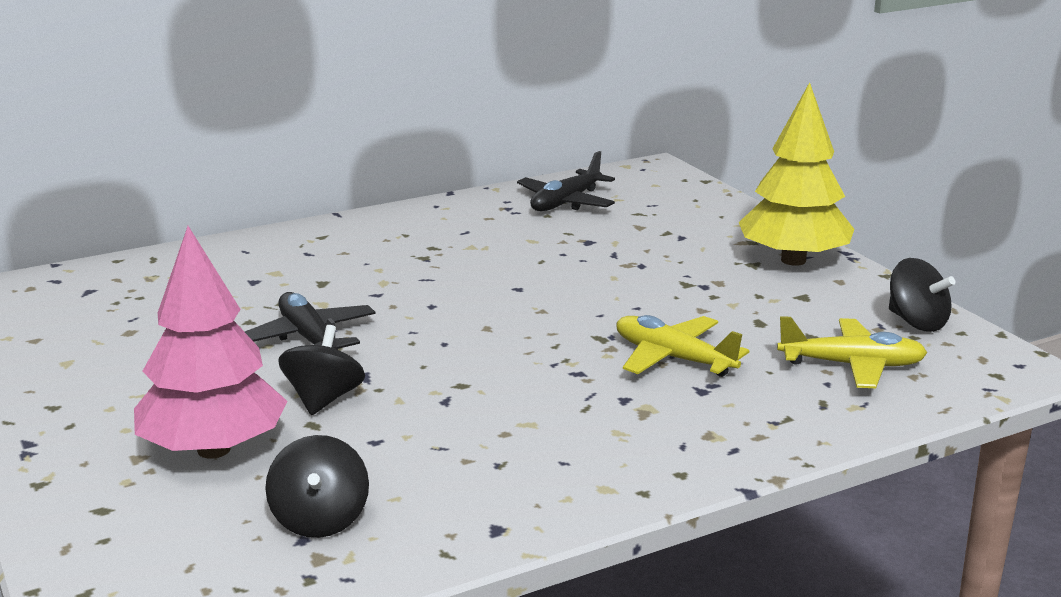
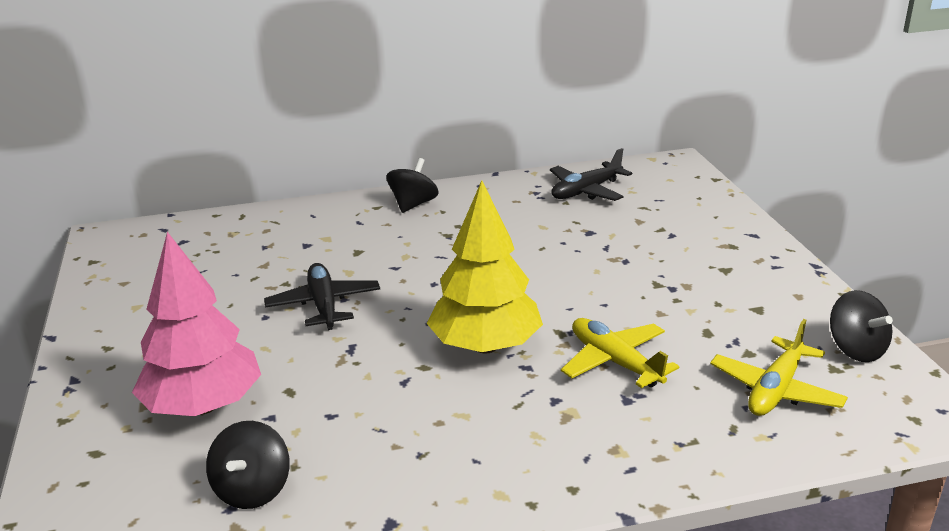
camera: 15 degrees right, 5 degrees up
black spinning top [278,325,365,415] -> black spinning top moved to [386,158,439,213]
yellow tree [739,82,854,266] -> yellow tree moved to [427,180,543,353]
yellow plane [777,316,928,388] -> yellow plane turned 105 degrees clockwise [710,319,848,416]

